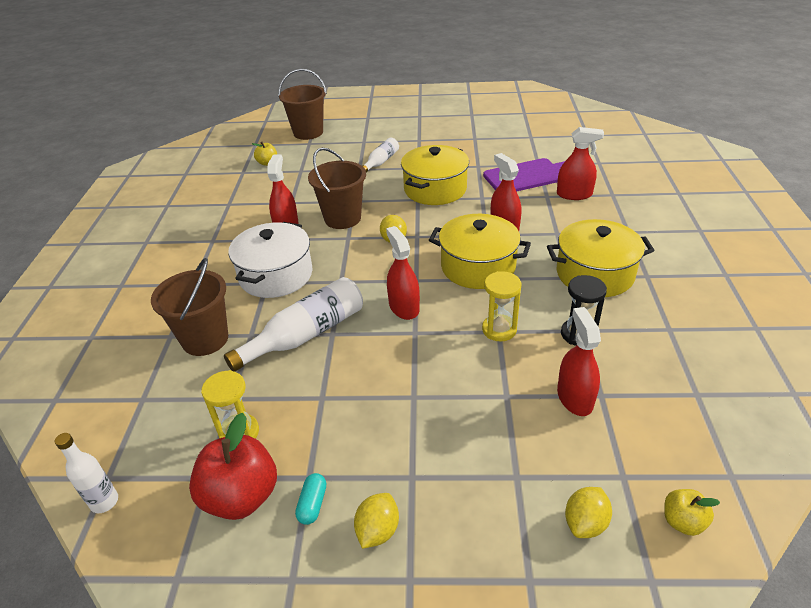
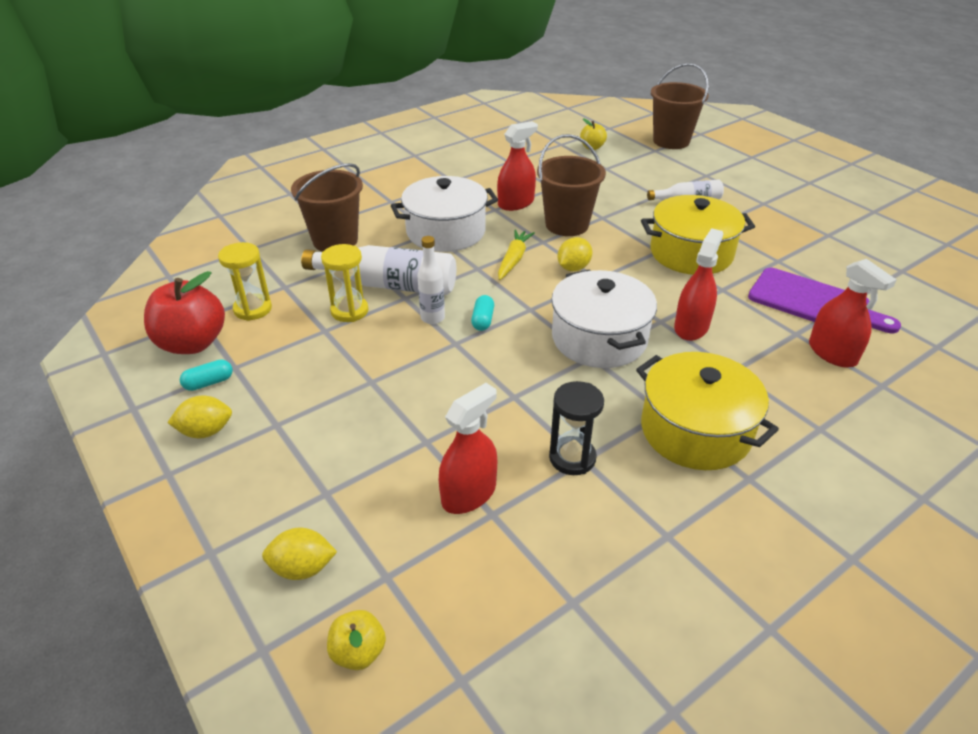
camera: 50 degrees right, 0 degrees up
white bottle [55,433,118,513] -> white bottle moved to [417,236,445,324]
red spray bottle [386,226,420,320] -> turquoise capsule [471,295,494,331]
yellow pot [429,214,531,289] -> white pot [551,269,657,368]
yellow hourglass [482,271,521,342] -> yellow hourglass moved to [321,244,368,322]
none -> yellow carrot [498,229,535,280]

